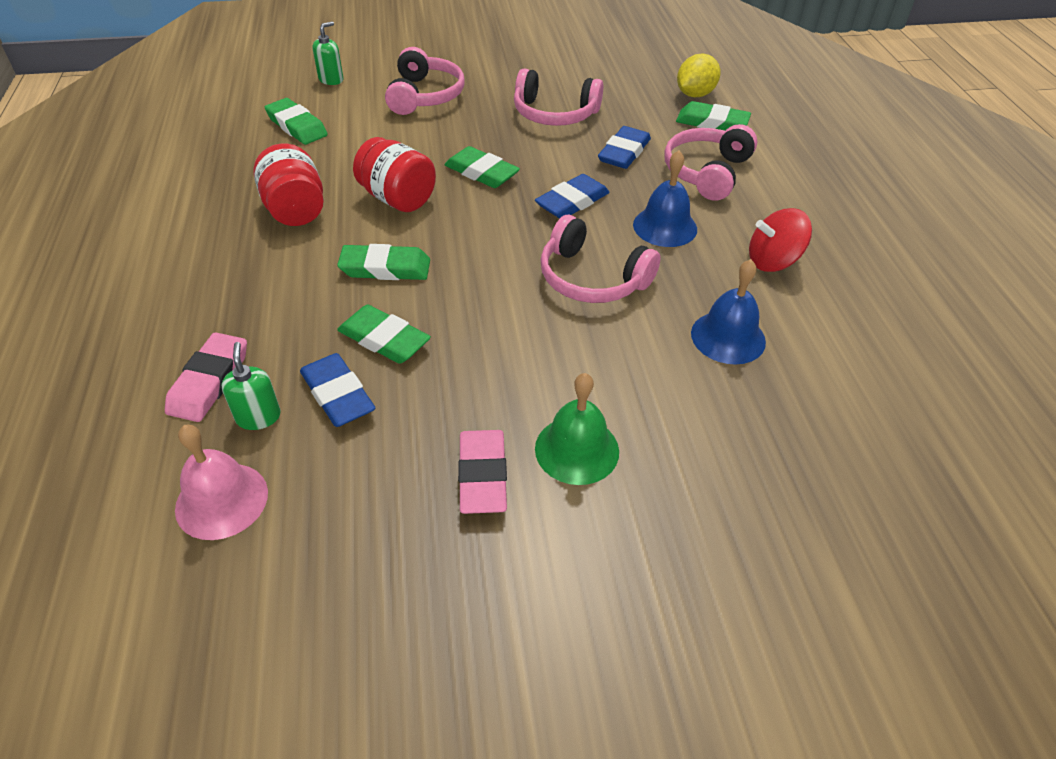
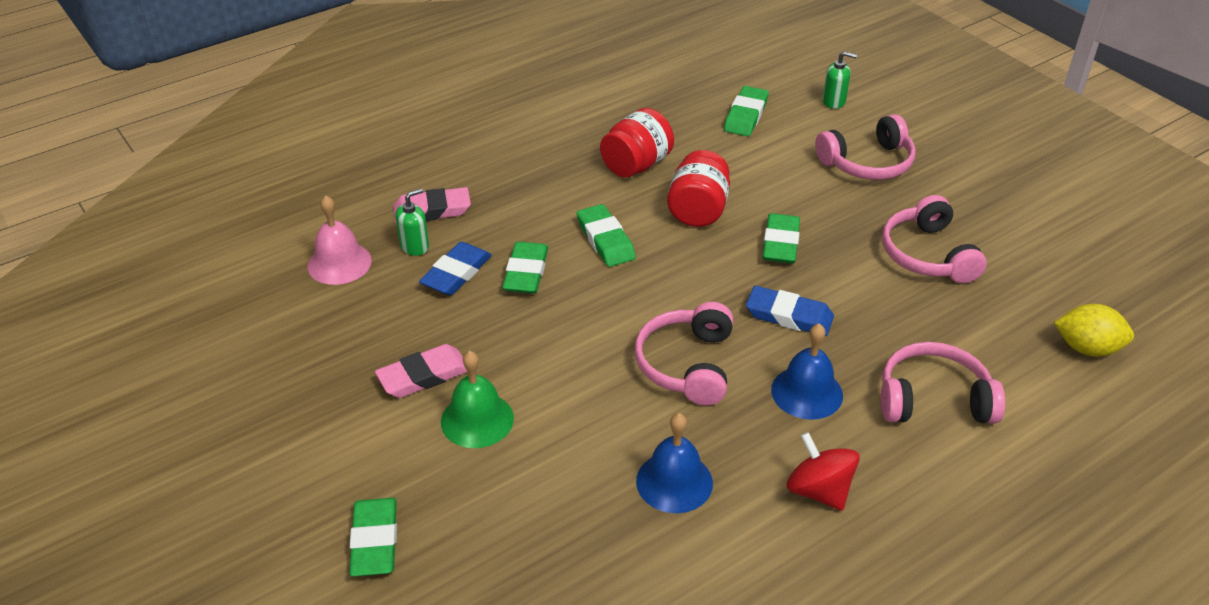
camera: 65 degrees right, 5 degrees down
blue eraser [598,126,651,169] -> none
green eraser [676,101,751,131] -> green eraser moved to [349,498,397,577]

